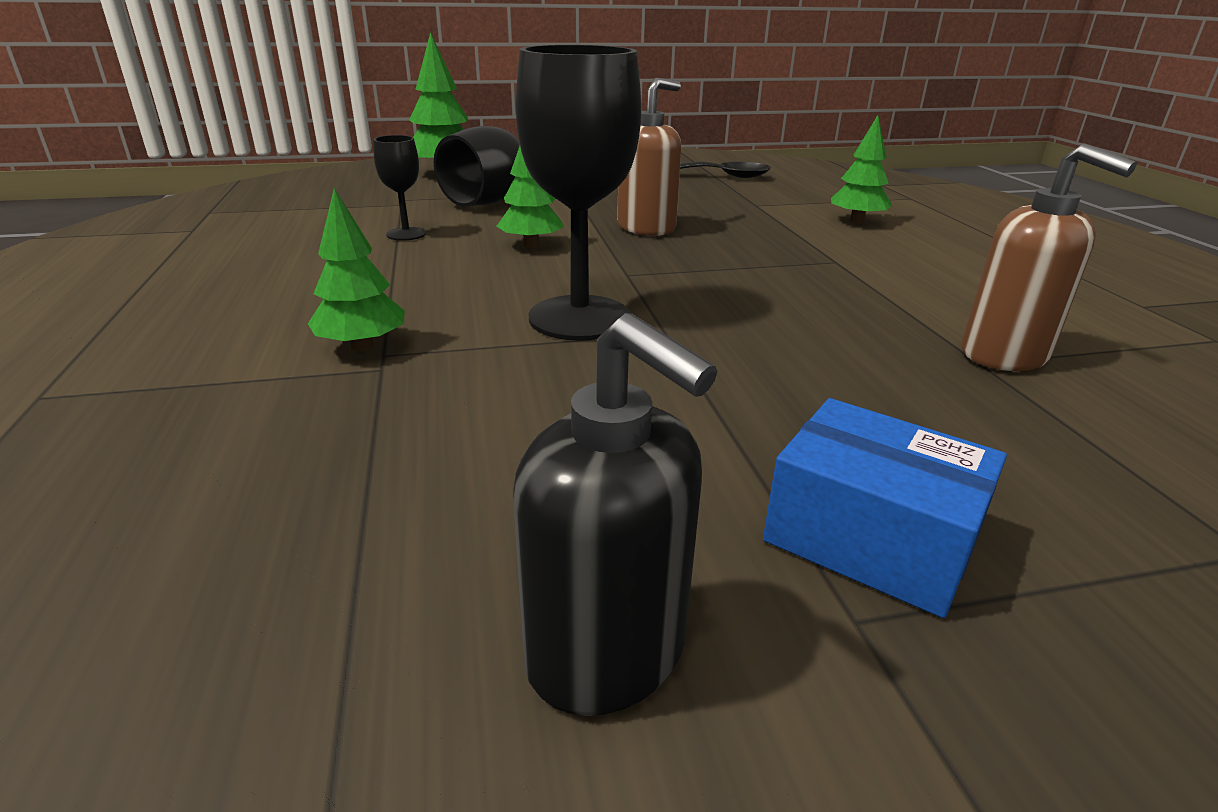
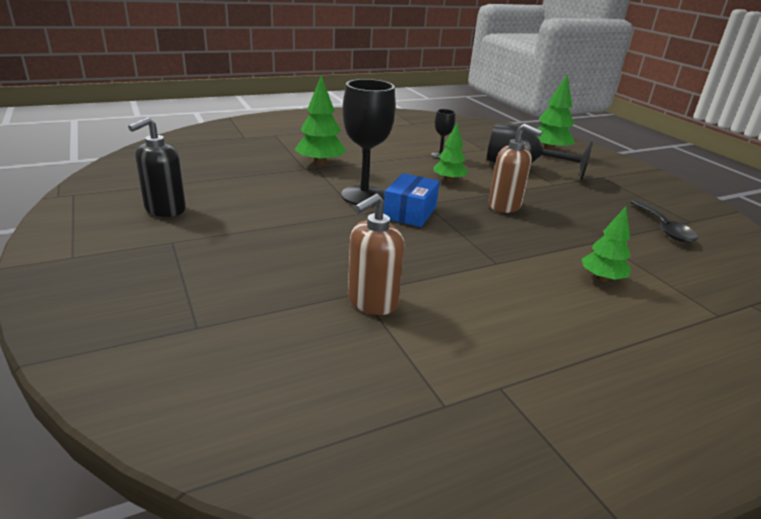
camera: 75 degrees right, 0 degrees up
green tree [308,188,405,351] -> green tree [295,76,347,166], size x1.51
blue box [763,398,1007,618] -> blue box moved to [383,173,440,227]

